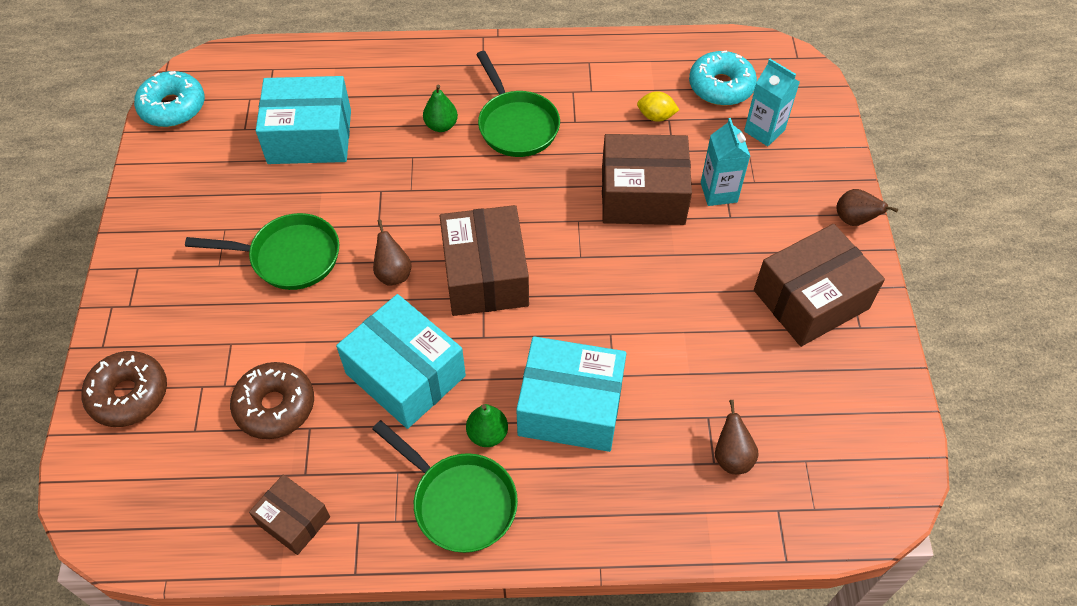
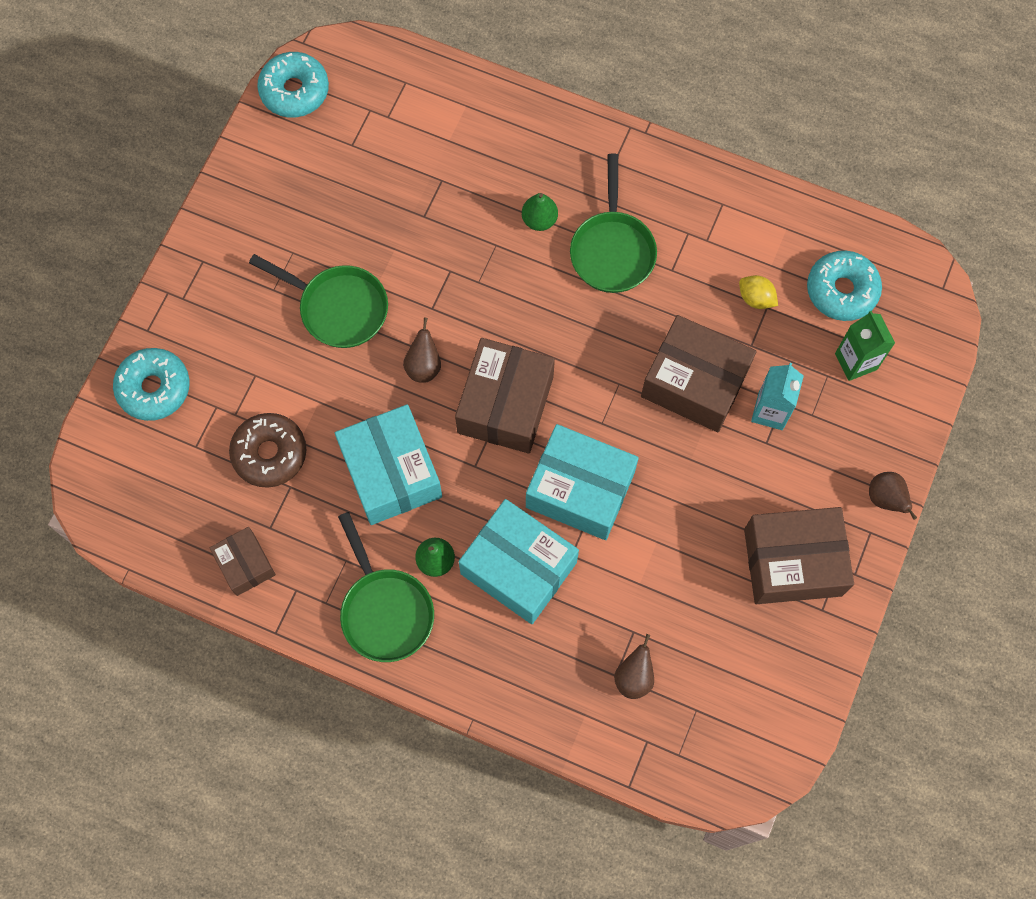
camera: 25 degrees right, 15 degrees up
brown donut [81,351,167,427] -> turquoise donut [113,348,190,421]
turquoise box [256,76,351,164] -> turquoise box moved to [526,424,639,540]
turquoise carton [744,59,800,146] -> green carton [835,311,895,381]

